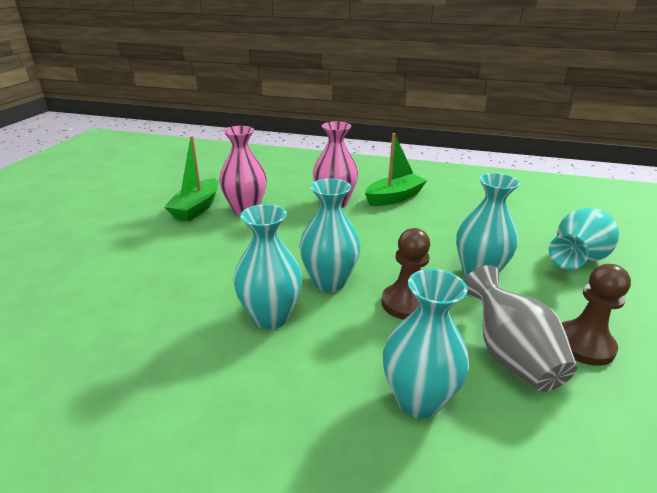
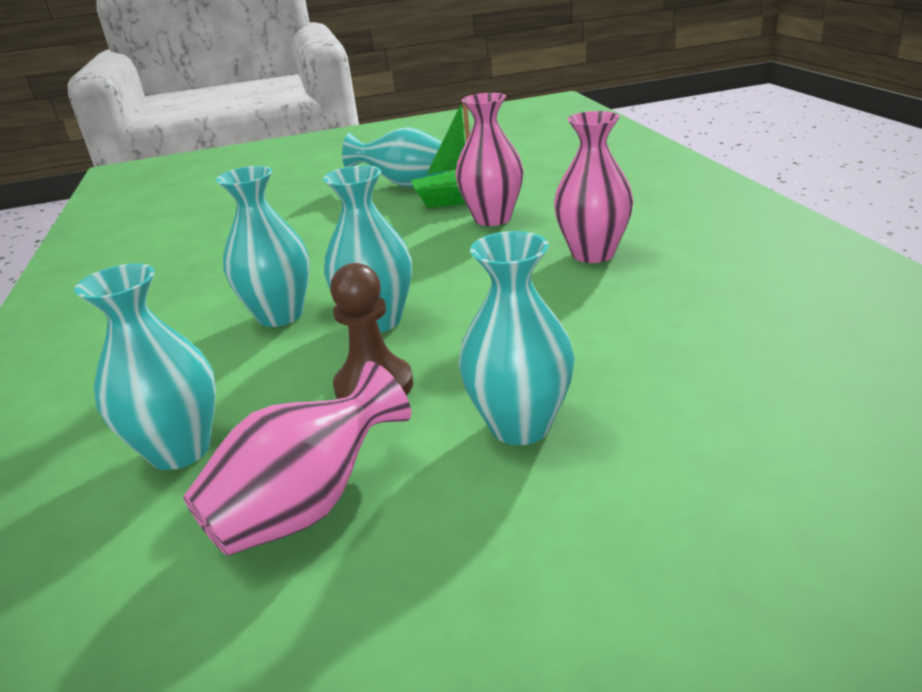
camera: 65 degrees right, 0 degrees up
green boat [365,133,427,206] -> none
grey vase [464,265,577,392] -> pink vase [183,361,411,556]
turquoise vase [549,208,619,270] -> turquoise vase moved to [342,127,450,187]
brown pawn [562,264,631,366] -> none

